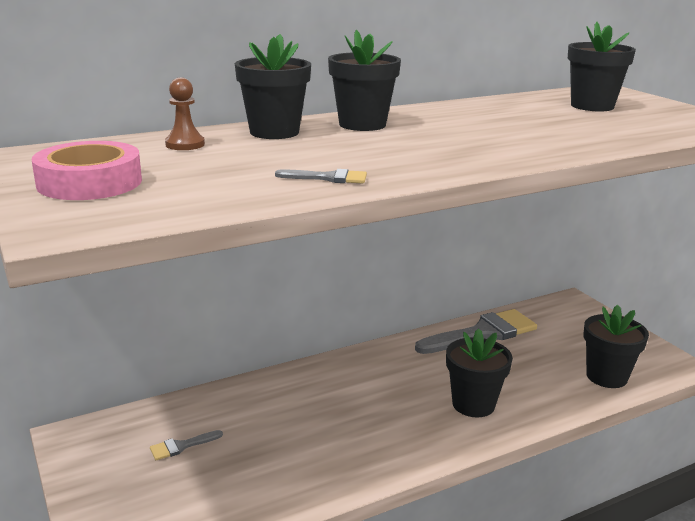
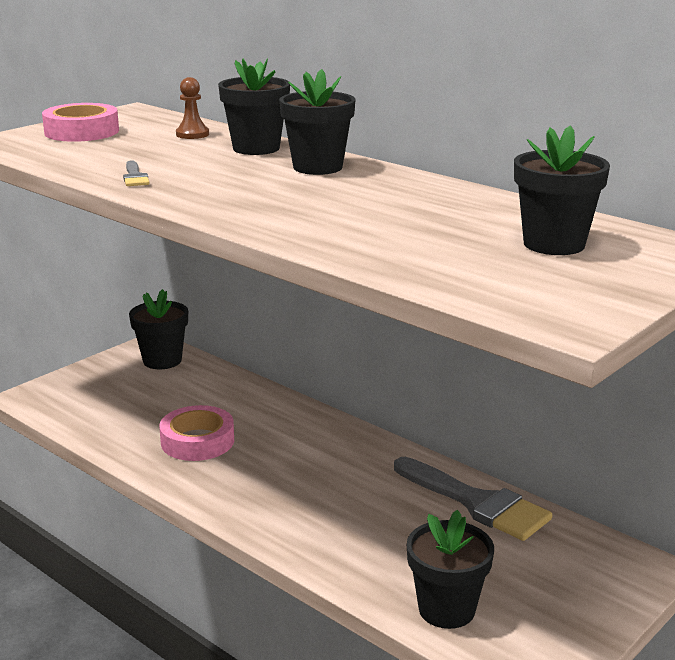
camera: 70 degrees right, 0 degrees up
grey brush [150,430,223,460] -> none
black flower pot [446,328,513,417] -> black flower pot moved to [129,289,188,369]
none -> pink tape [159,405,234,461]

